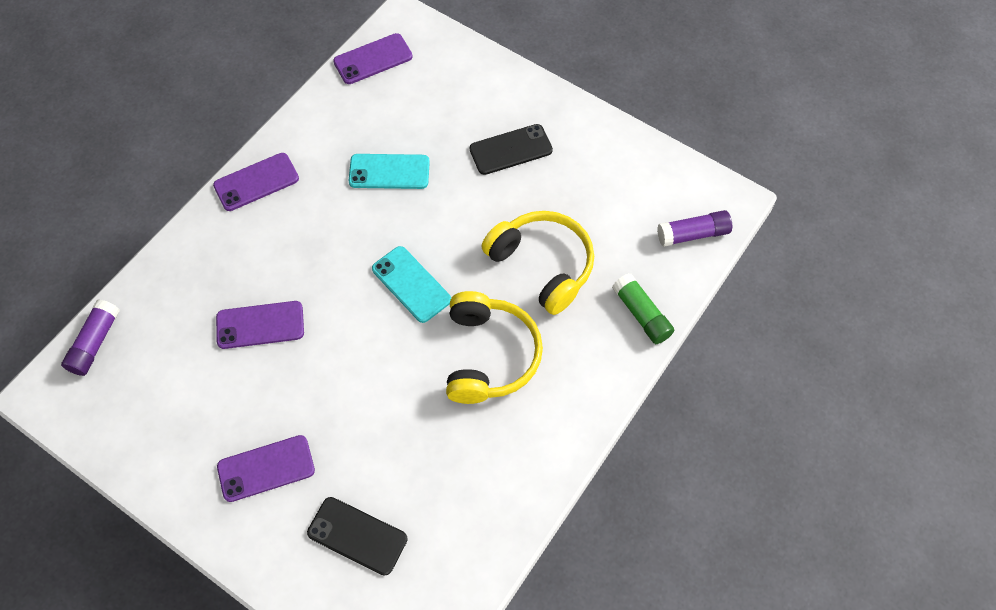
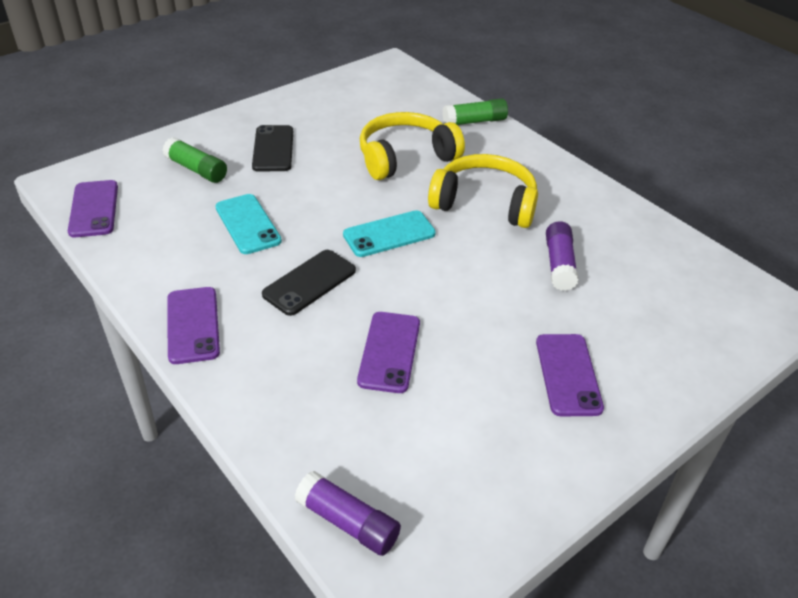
camera: 75 degrees left, 20 degrees down
black phone [307,497,408,576] -> black phone moved to [262,250,356,316]
turquoise phone [348,154,430,189] -> turquoise phone turned 45 degrees counterclockwise [215,194,282,254]
purple glue stick [657,210,732,247] -> purple glue stick moved to [546,221,579,291]
none -> green glue stick [163,137,227,183]

